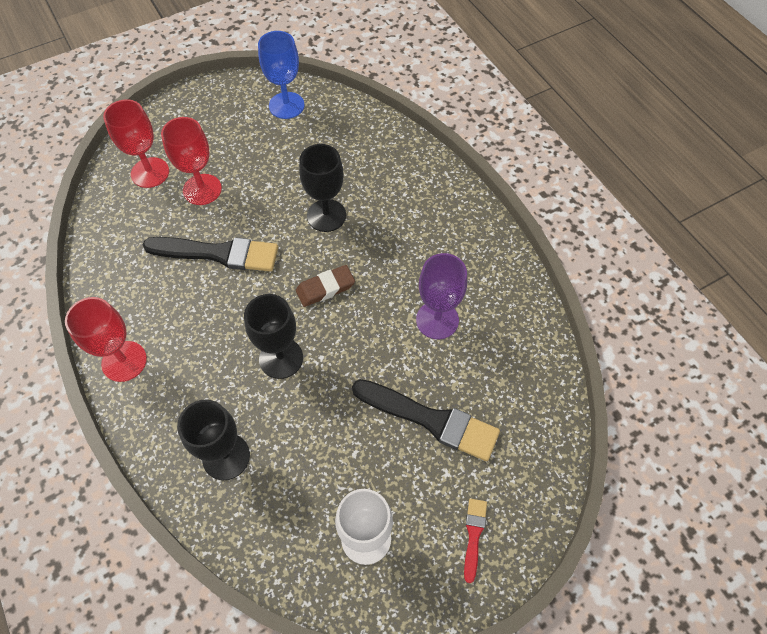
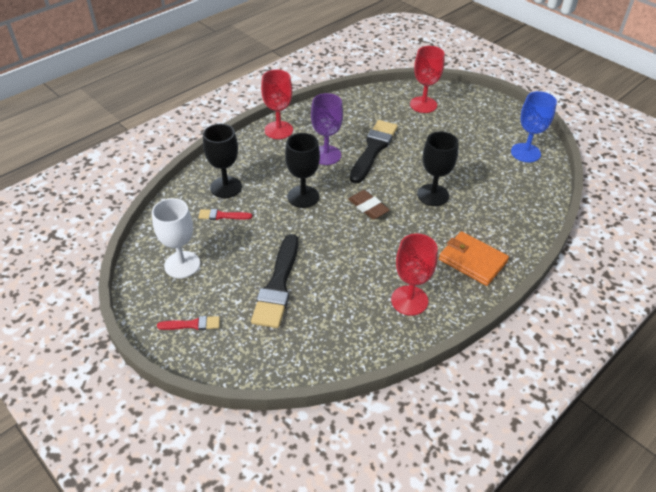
camera: 75 degrees right, 15 degrees down
black brush [143,237,278,272] -> black brush turned 150 degrees counterclockwise [350,120,398,183]
red goblet [161,117,222,205] -> red goblet moved to [391,234,438,316]
purple goblet [416,253,467,339] -> purple goblet moved to [311,93,343,165]
none -> red brush [198,209,252,220]
none -> orange wallet [439,231,509,286]

